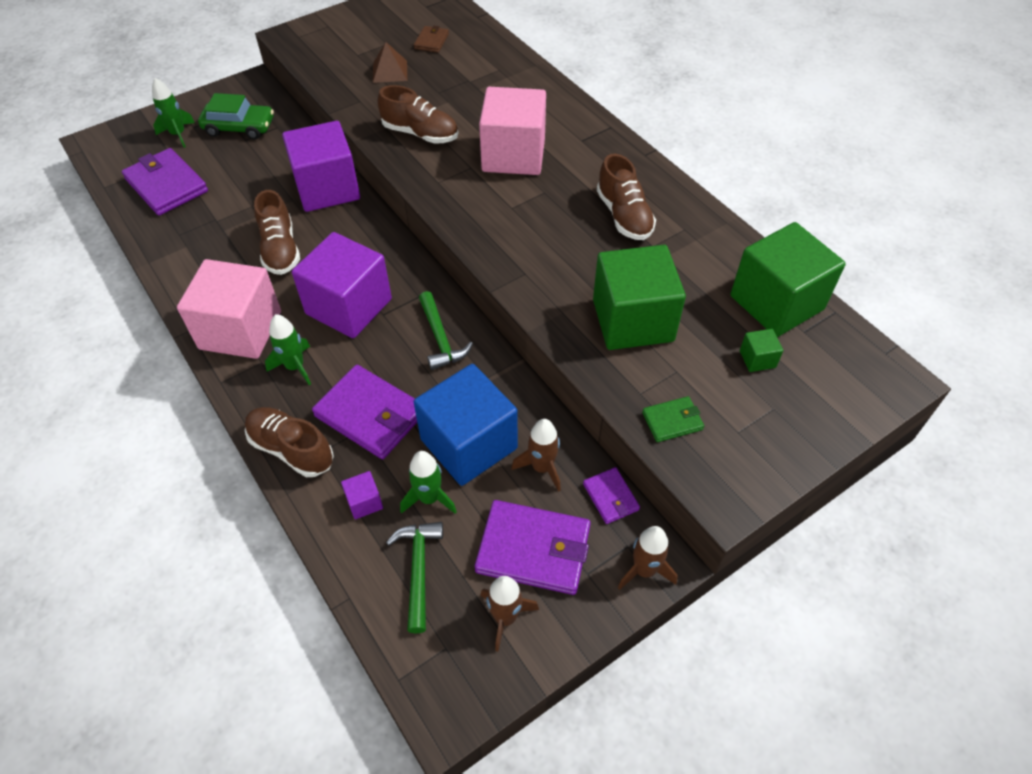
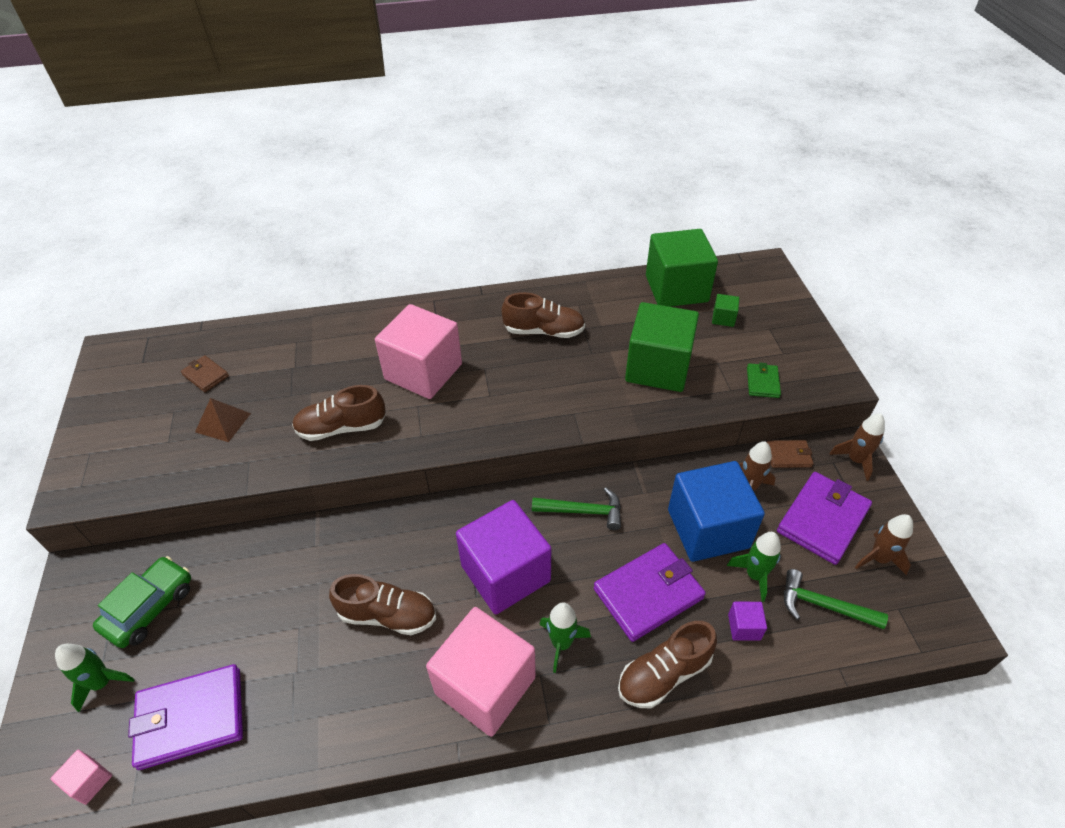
camera: 65 degrees left, 5 degrees down
purple cube [282,121,360,212] -> none
brown shoe [378,85,458,144] -> brown shoe turned 150 degrees counterclockwise [292,385,386,441]
purple wallet [583,467,640,524] -> brown wallet [767,440,814,468]
none -> pink cube [50,750,112,805]

